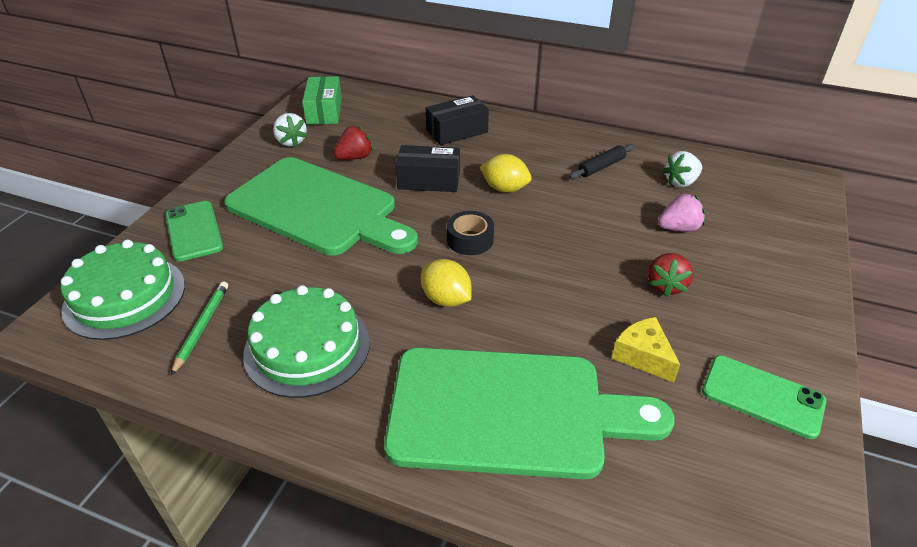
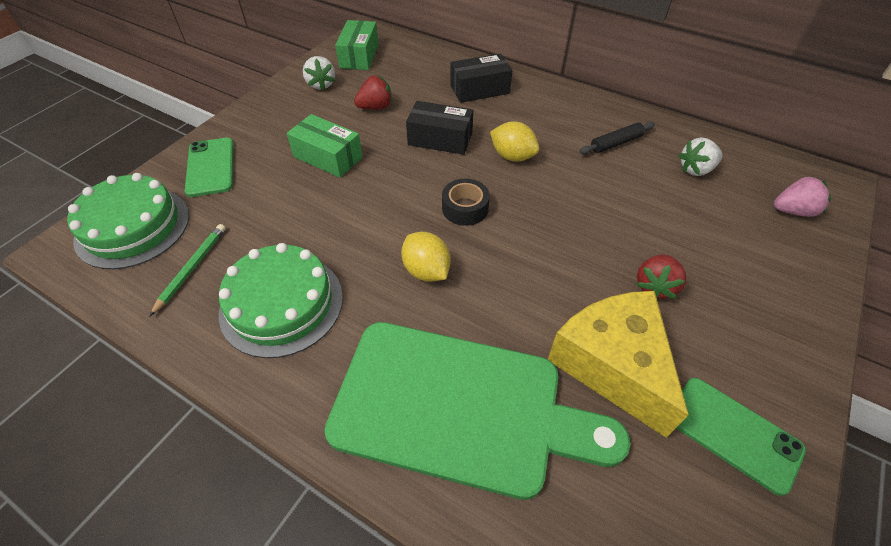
camera: 10 degrees right, 10 degrees up
green cutting board [224,157,418,255] -> green box [287,114,363,178]
yellow cheese [612,317,680,382] -> yellow cheese [548,291,689,438], size x1.93
pink strawberry [658,193,705,232] -> pink strawberry moved to [774,176,831,217]

